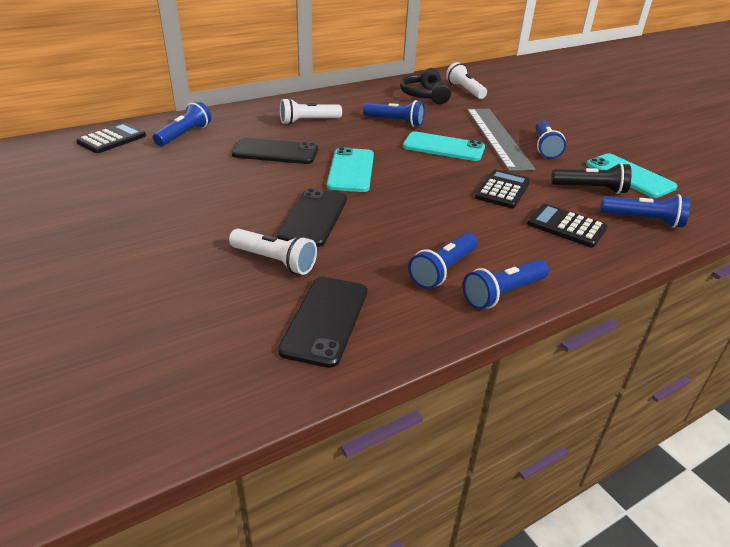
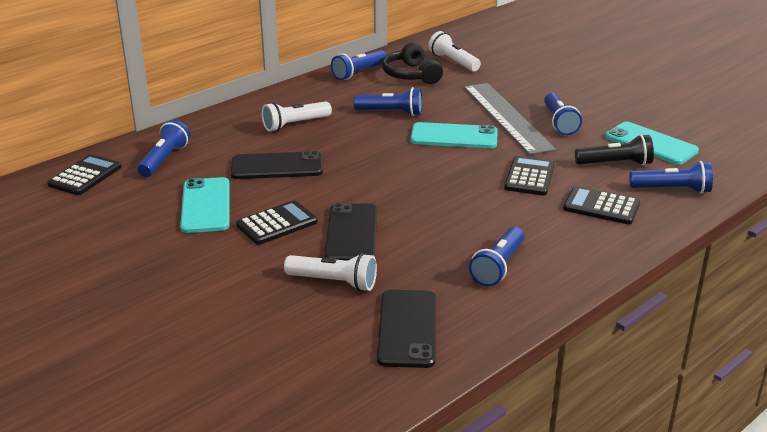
camera: 10 degrees left, 5 degrees down
turquoise phone [327,147,374,192] -> turquoise phone moved to [180,177,230,233]
blue flashlight [463,260,549,310] -> blue flashlight moved to [331,50,387,80]
none -> black calculator [236,200,317,245]

